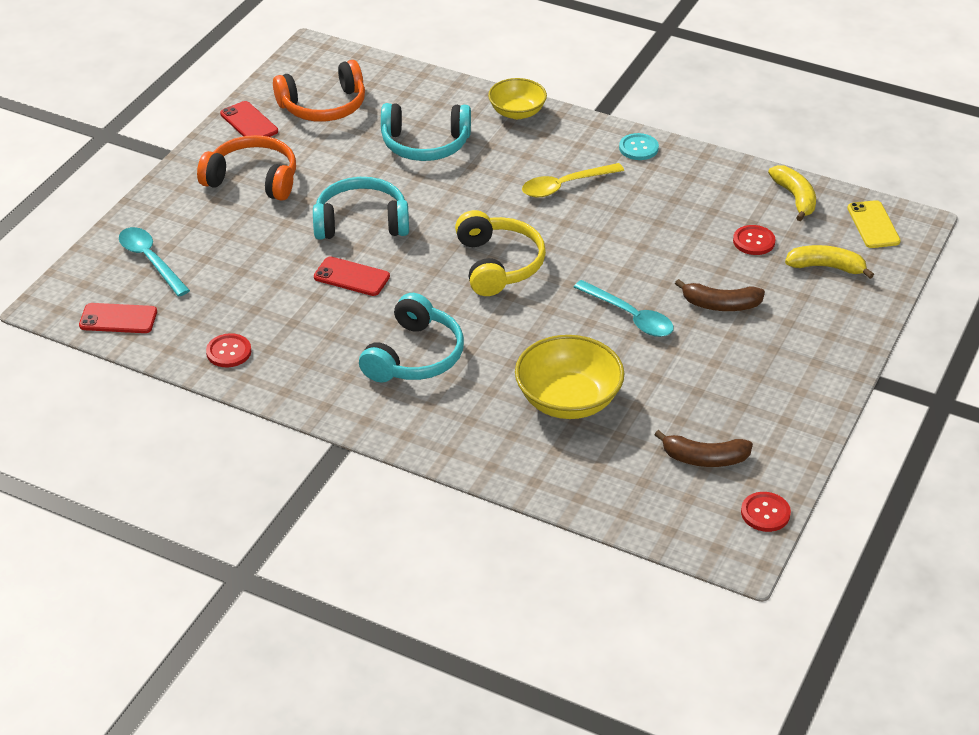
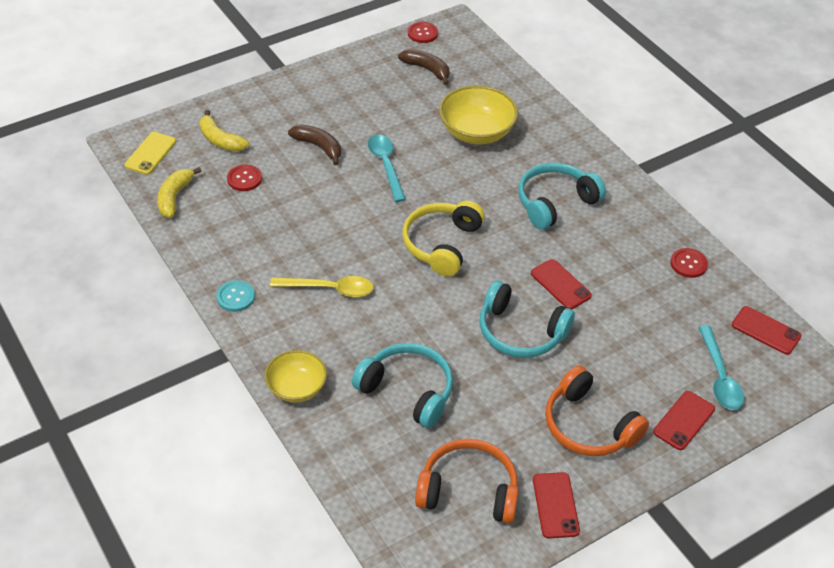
camera: 150 degrees left, 5 degrees up
none -> red phone [653,391,715,450]

